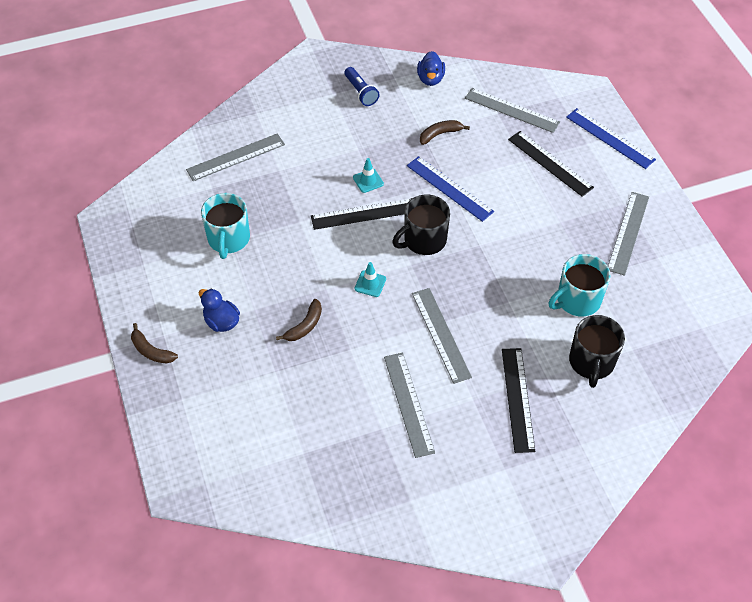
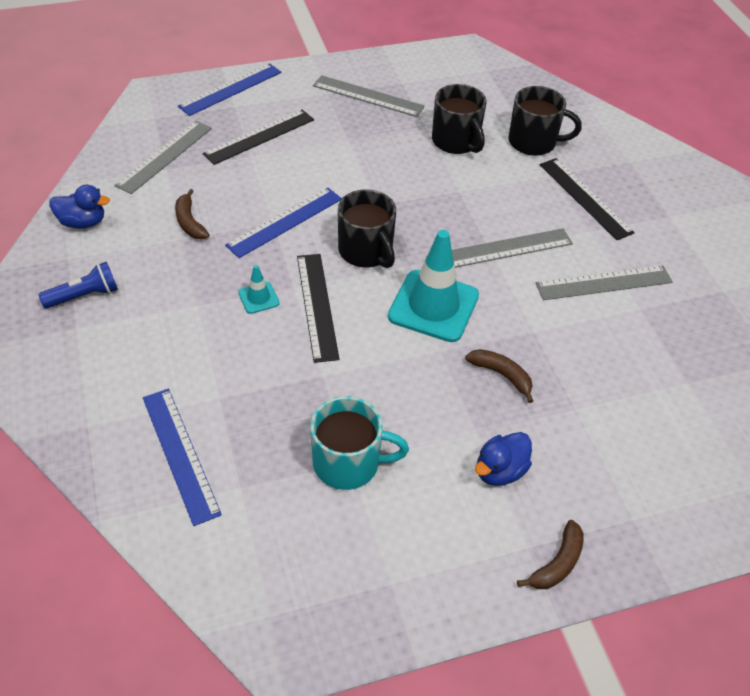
camera: 90 degrees left, 5 degrees down
grey ruler [186,133,285,181] -> blue ruler [143,389,222,526]
turquoise traffic cone [355,262,386,297] -> turquoise traffic cone [388,230,479,342], size x2.22
black ruler [502,348,535,453] -> black ruler turned 60 degrees clockwise [540,158,635,240]
turquoise mug [549,254,610,316] -> black mug [432,84,486,154]

